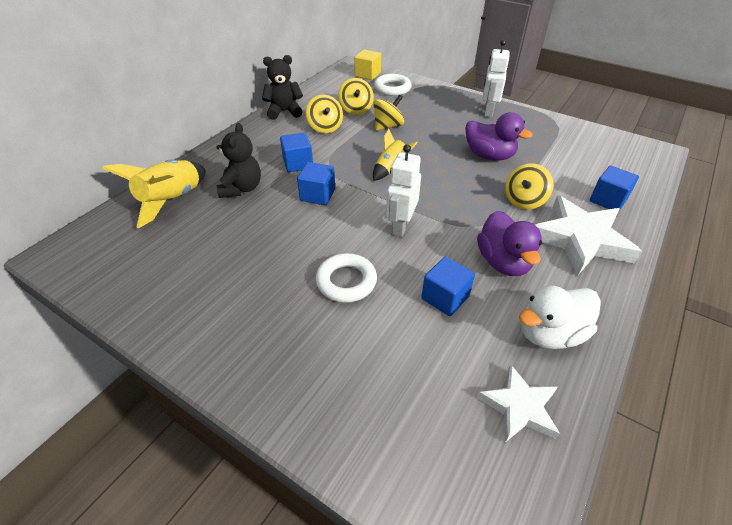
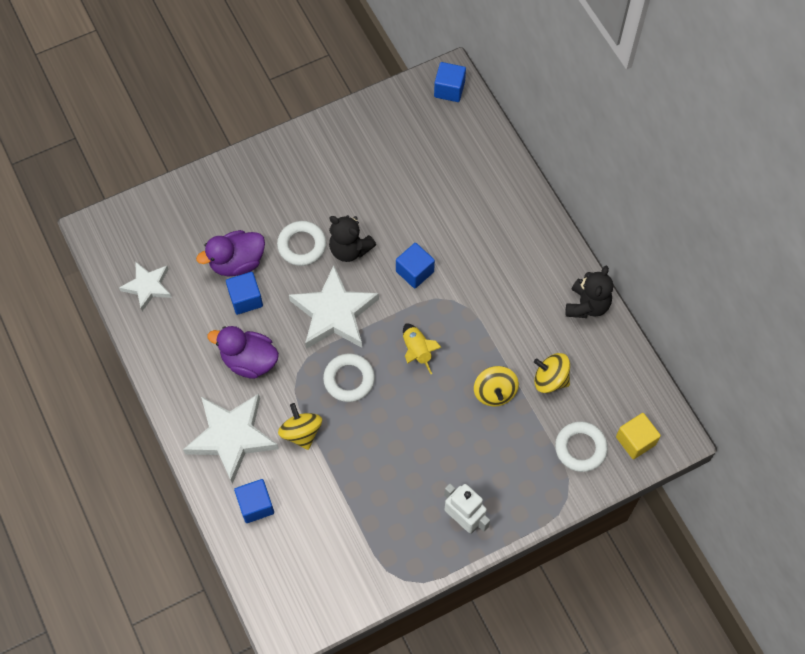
camera: 120 degrees right, 20 degrees up
yellow rocket [102,159,206,228] -> none
black teddy bear [217,123,261,198] -> black teddy bear moved to [329,215,376,262]
blue cube [280,132,313,172] -> blue cube moved to [434,62,466,102]
yellow spinning top [306,95,343,133] -> none
white robot [386,144,421,237] -> white star [289,265,379,349]
purple duck [465,112,533,161] -> purple duck moved to [196,230,265,277]
white duck [519,285,601,349] -> none
none -> white ring [323,354,375,402]

